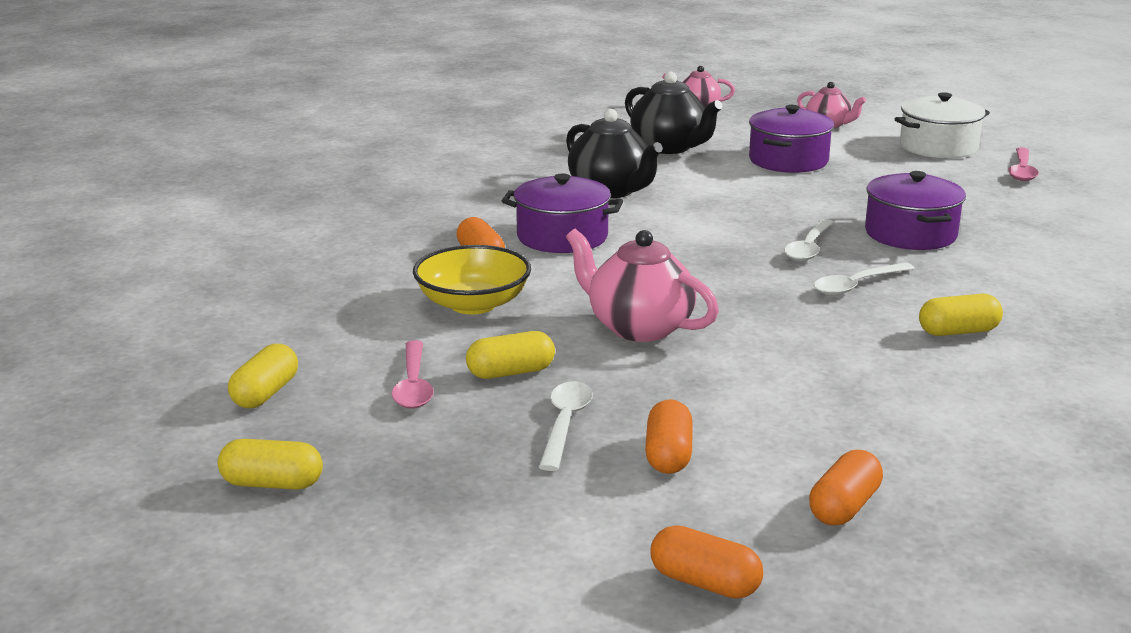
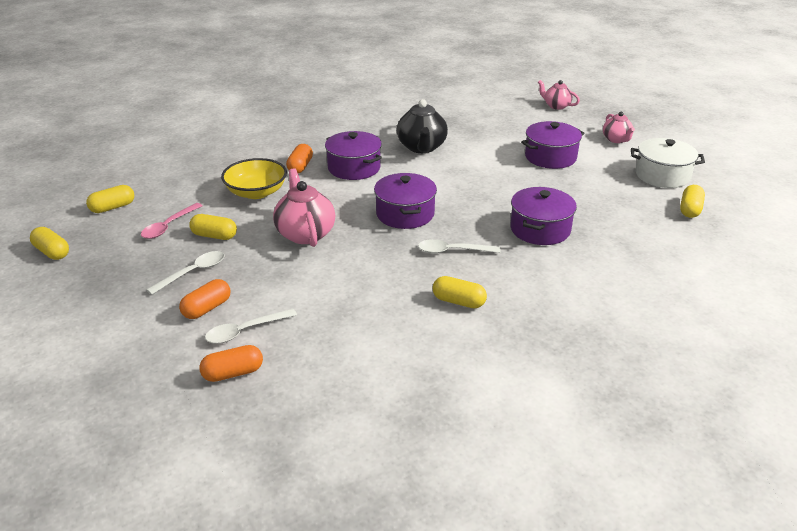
camera: 35 degrees right, 10 degrees up
black teapot [625,71,723,154] -> none
orange capsule [651,525,763,599] -> none
white spoon [784,219,834,261] -> white spoon moved to [205,309,297,344]
pink spoon [1008,147,1039,181] -> yellow capsule [680,185,705,218]
none -> purple pot [374,173,437,229]

